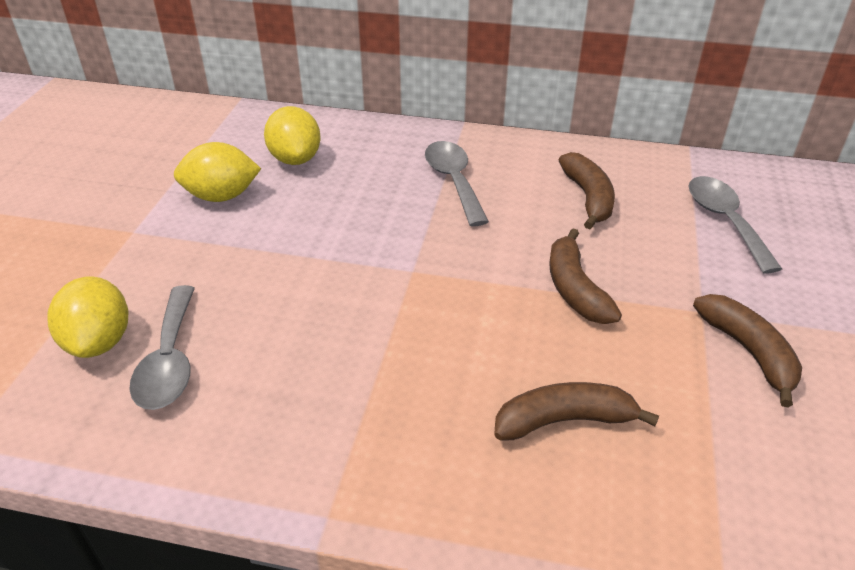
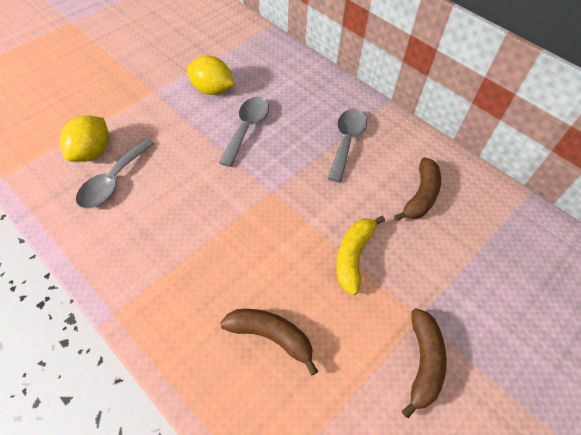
camera: 30 degrees right, 15 degrees up
yellow lemon [264,106,321,165] -> none
brown banana [549,228,622,324] -> yellow banana [337,216,385,295]
grey spoon [688,176,782,274] -> grey spoon moved to [219,97,269,167]

